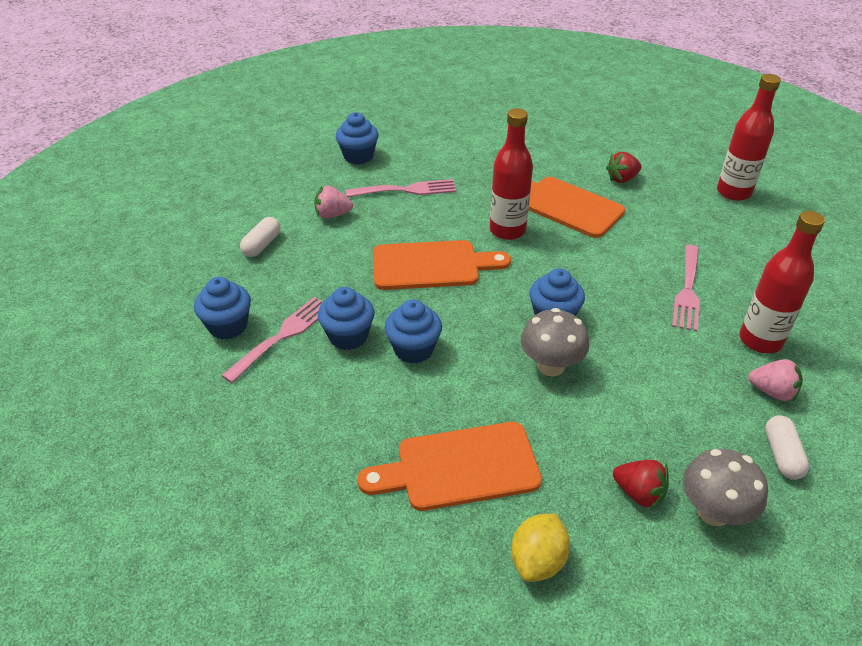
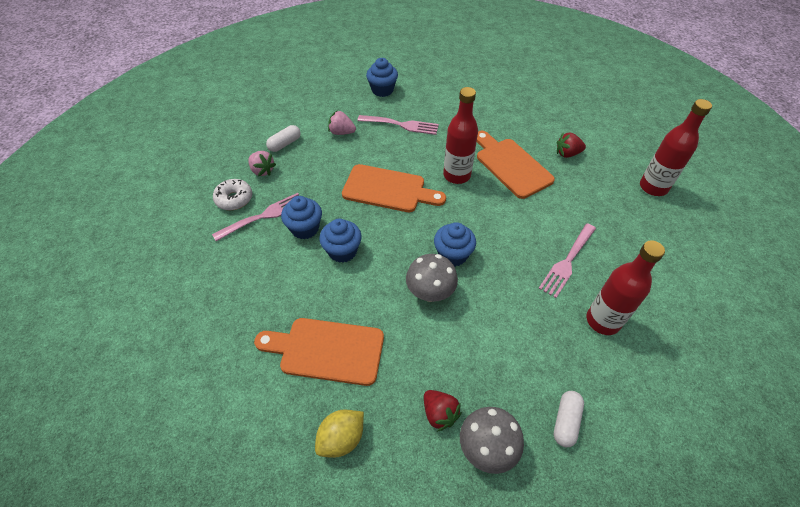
camera: 20 degrees right, 10 degrees up
blue cupcake [194,277,251,340] -> white donut [213,179,252,210]
pink strawberry [748,359,803,402] -> pink strawberry moved to [248,151,276,176]

